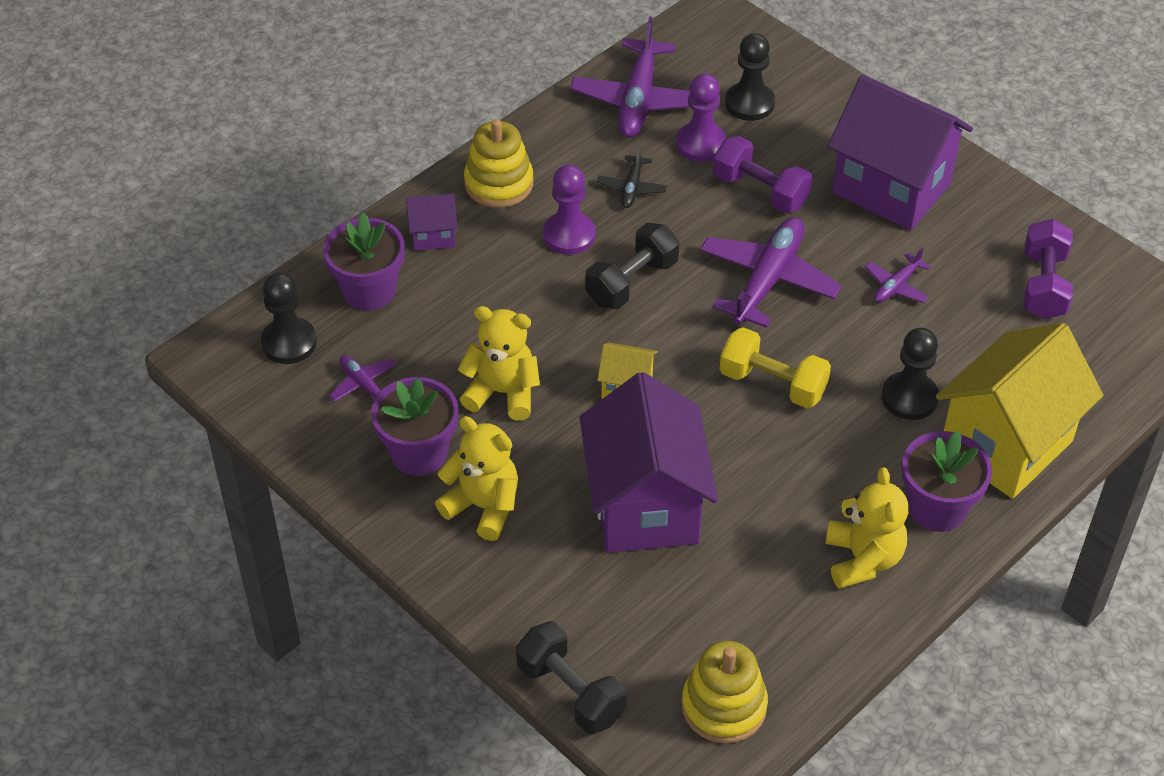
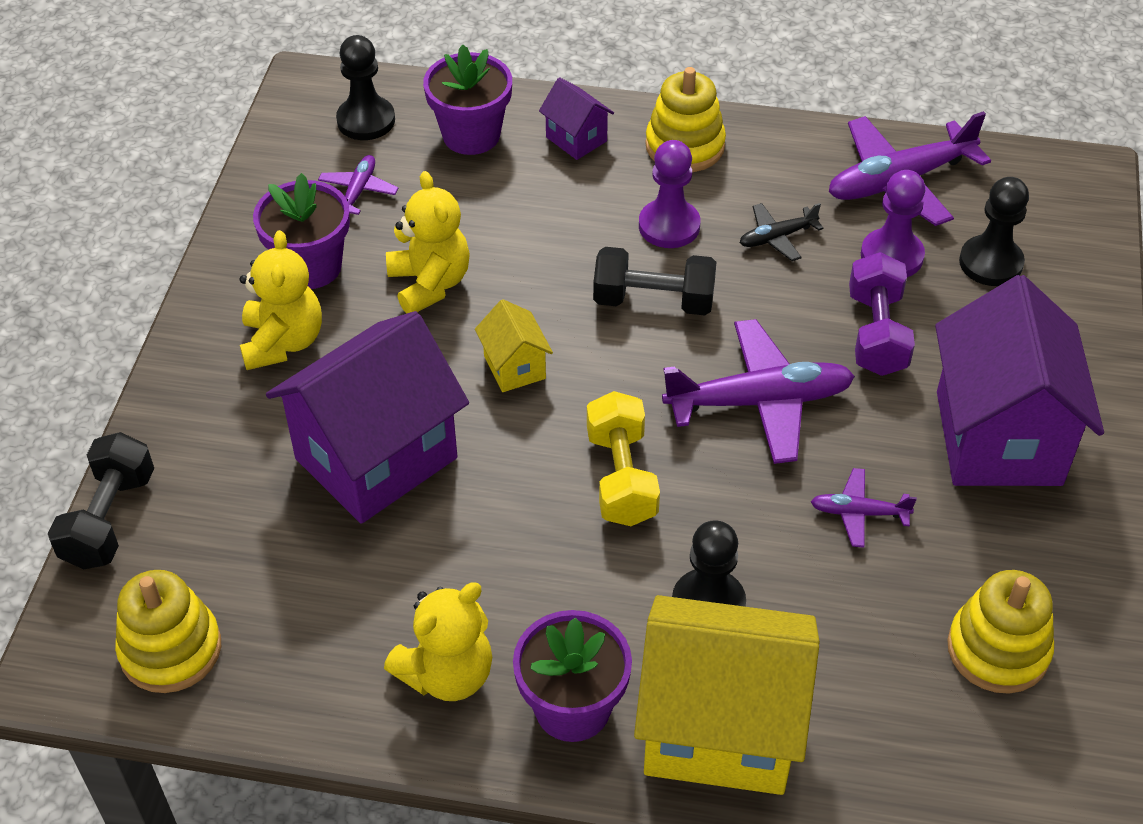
camera: 55 degrees right, 0 degrees up
purple dumbbell [1024,219,1073,319] -> yellow stacking toy [947,570,1054,694]

